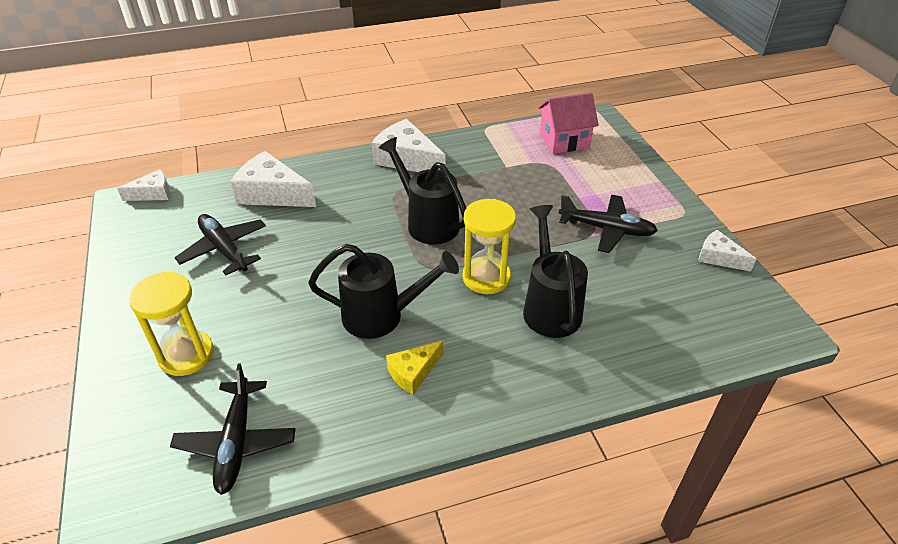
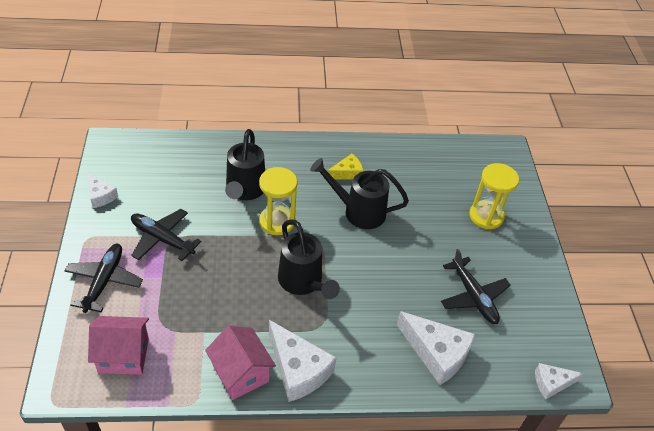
camera: 170 degrees left, 5 degrees up
black plane [170,363,295,495] -> black plane moved to [65,244,143,313]
none -> pink house [205,326,276,400]

